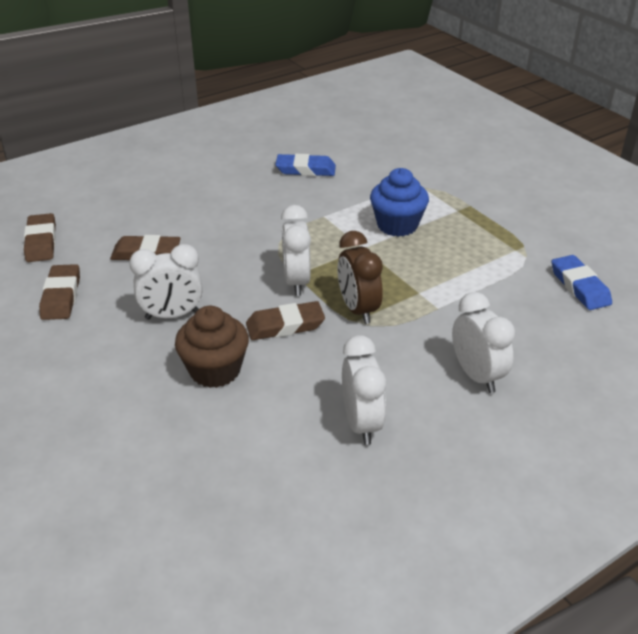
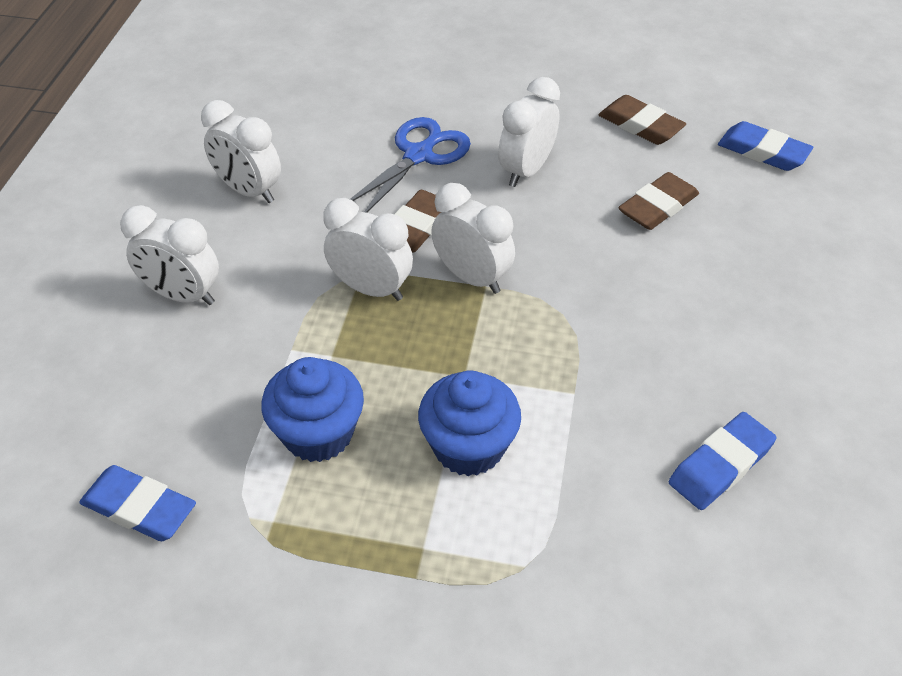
camera: 135 degrees right, 10 degrees up
brown eraser [24,213,56,262] -> blue eraser [718,121,813,171]
brown cupcake [175,306,249,388] -> blue scissors [350,117,471,213]
brown clock [337,231,383,324] -> white clock [323,198,413,301]
none -> blue cupcake [261,357,364,462]

